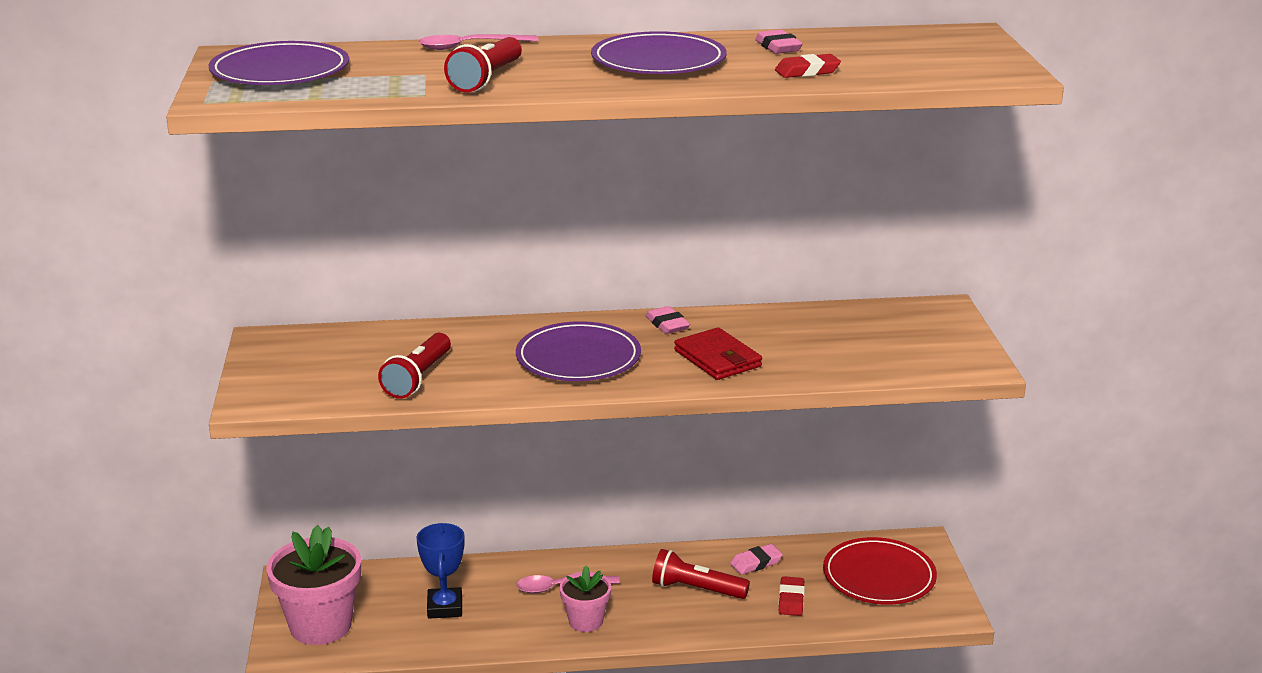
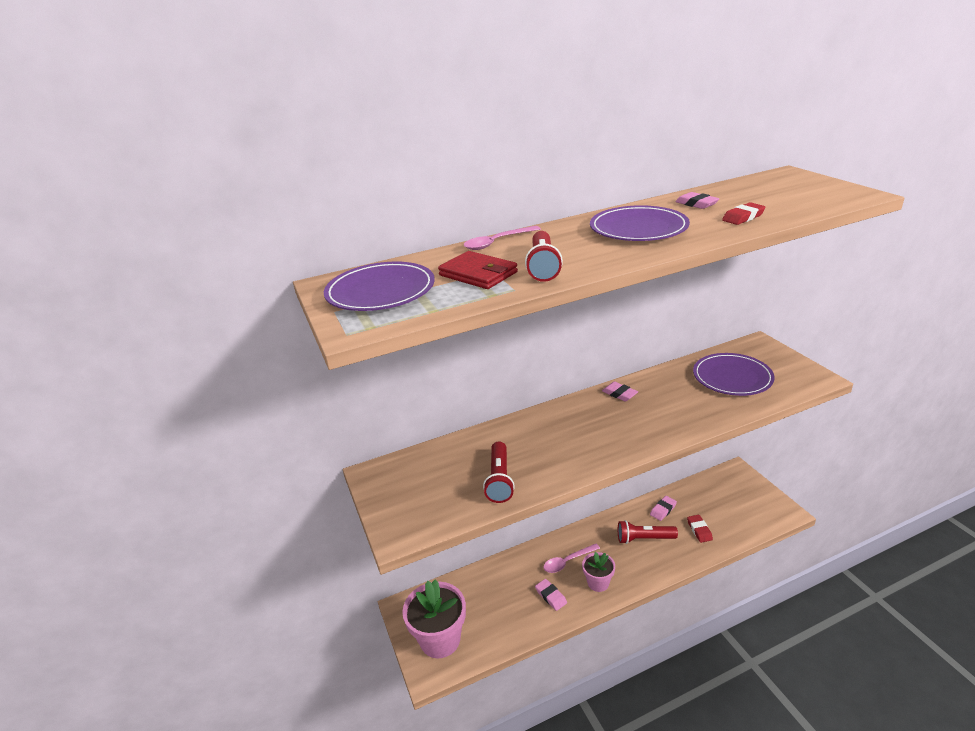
camera: 15 degrees left, 5 degrees up
blue trophy [416,523,465,619] -> none
purple plate [516,321,641,381] -> purple plate moved to [693,353,775,396]
red wallet [674,327,762,380] -> red wallet moved to [438,251,518,289]
red plate [823,537,937,605] -> none
none -> pink eraser [535,579,567,611]

